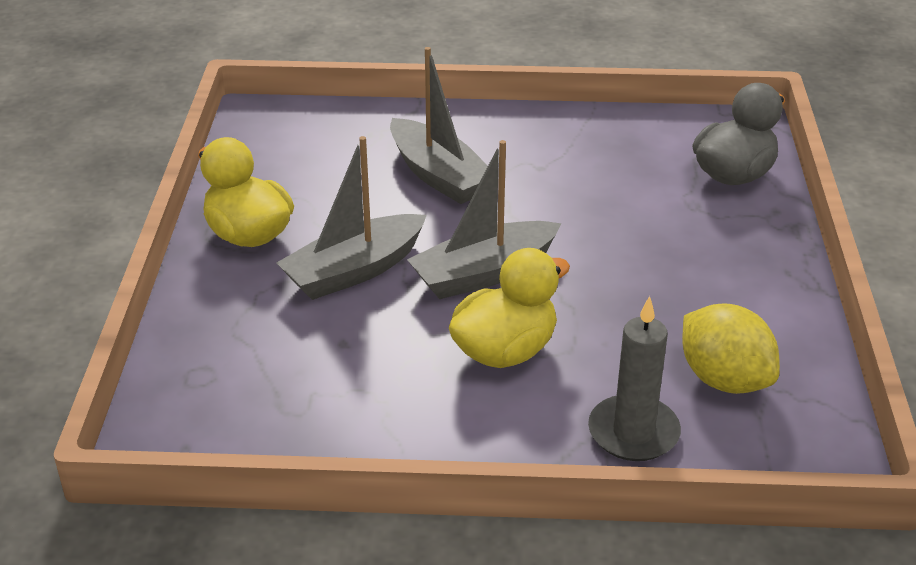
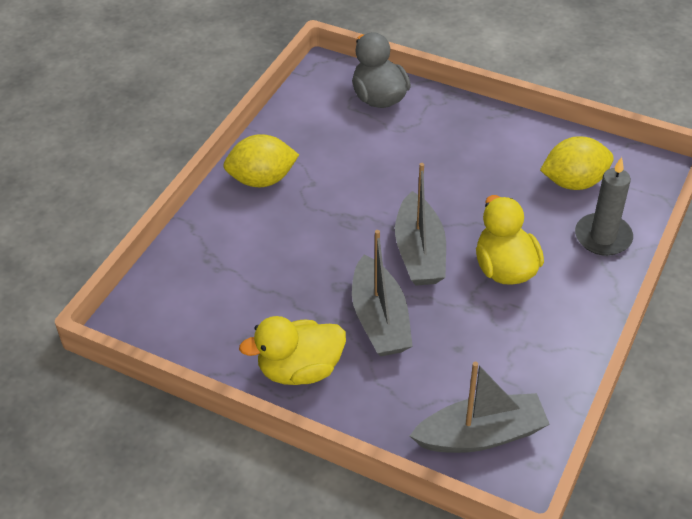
camera: 65 degrees left, 10 degrees up
grey boat [390,47,488,204] -> grey boat moved to [410,362,550,453]
none -> yellow lemon [223,134,299,187]

